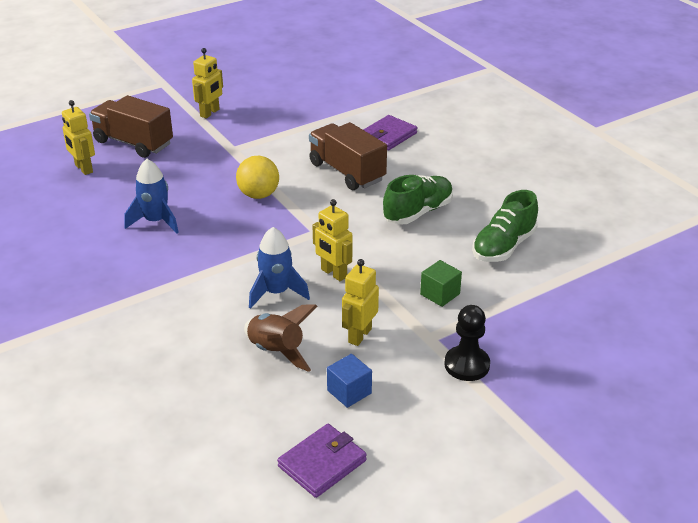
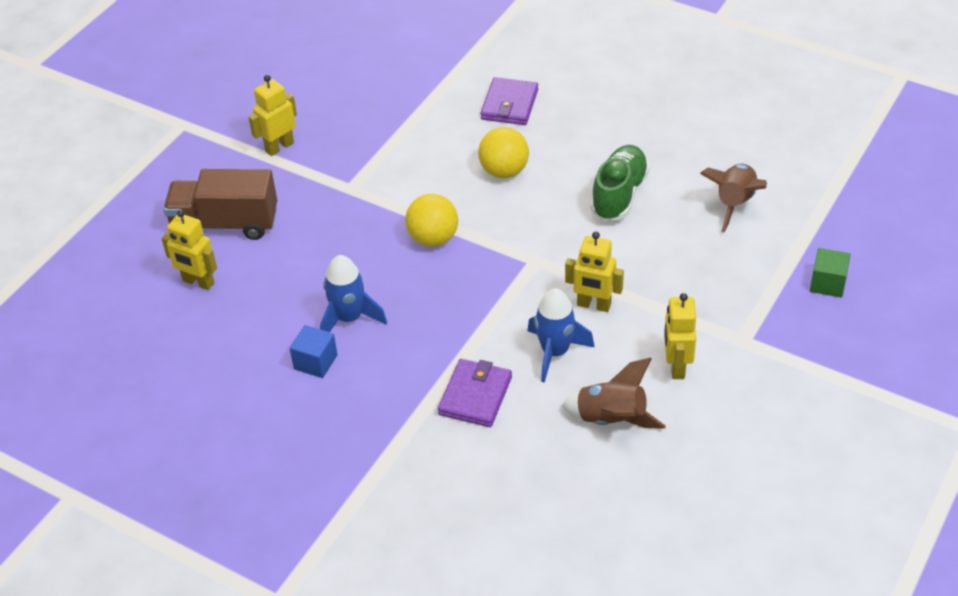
camera: 25 degrees left, 10 degrees up
yellow robot [192,48,223,119] -> yellow robot turned 135 degrees counterclockwise [248,75,297,156]
purple wallet [277,424,367,498] -> purple wallet moved to [438,359,512,427]
brown truck [309,122,387,190] -> yellow ball [478,127,529,178]
blue cube [327,354,372,408] -> blue cube moved to [290,325,338,378]
green cube [420,260,462,307] -> green cube moved to [810,248,851,298]
black pawn [444,305,490,381] -> none
green shoe [472,190,538,262] -> brown rocket [700,164,767,232]

